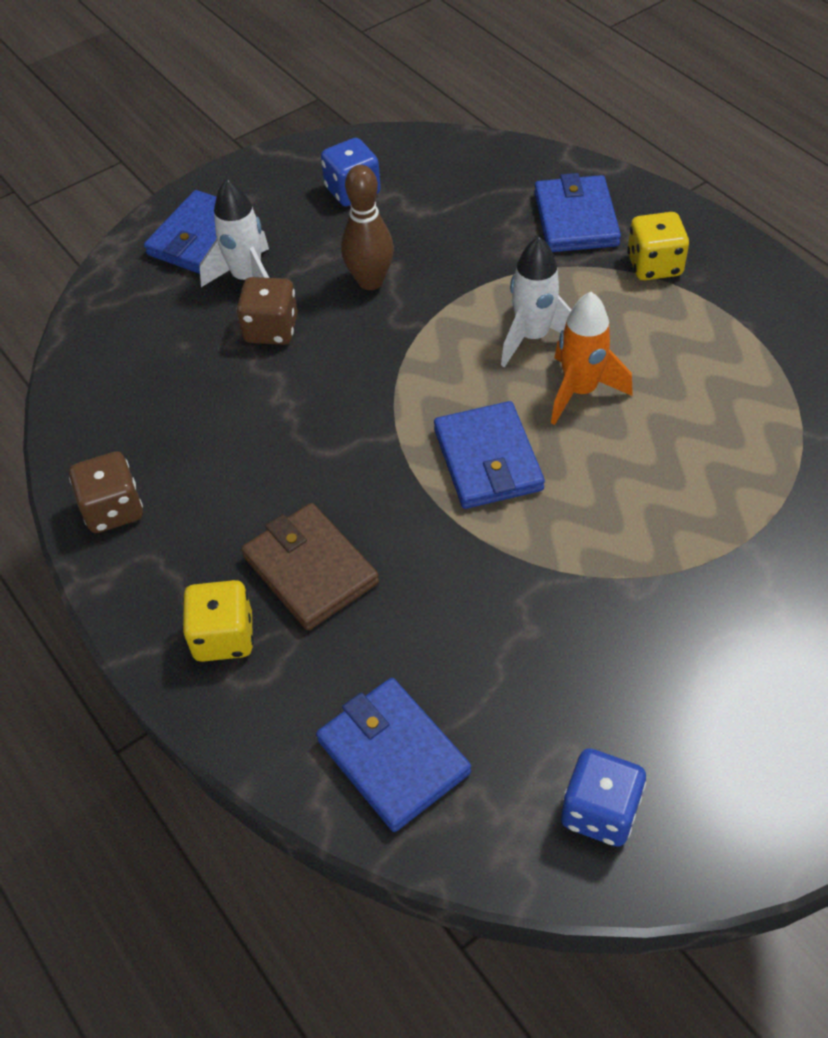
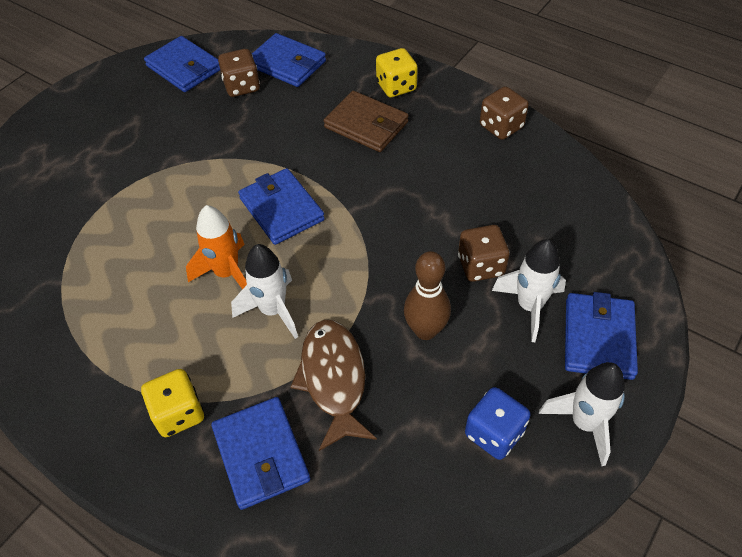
camera: 160 degrees right, 0 degrees up
blue dice [561,748,646,847] -> blue wallet [144,36,220,92]
none -> brown dice [218,49,260,97]
none -> brown fish [290,320,377,451]
none -> white rocket [539,362,625,466]

